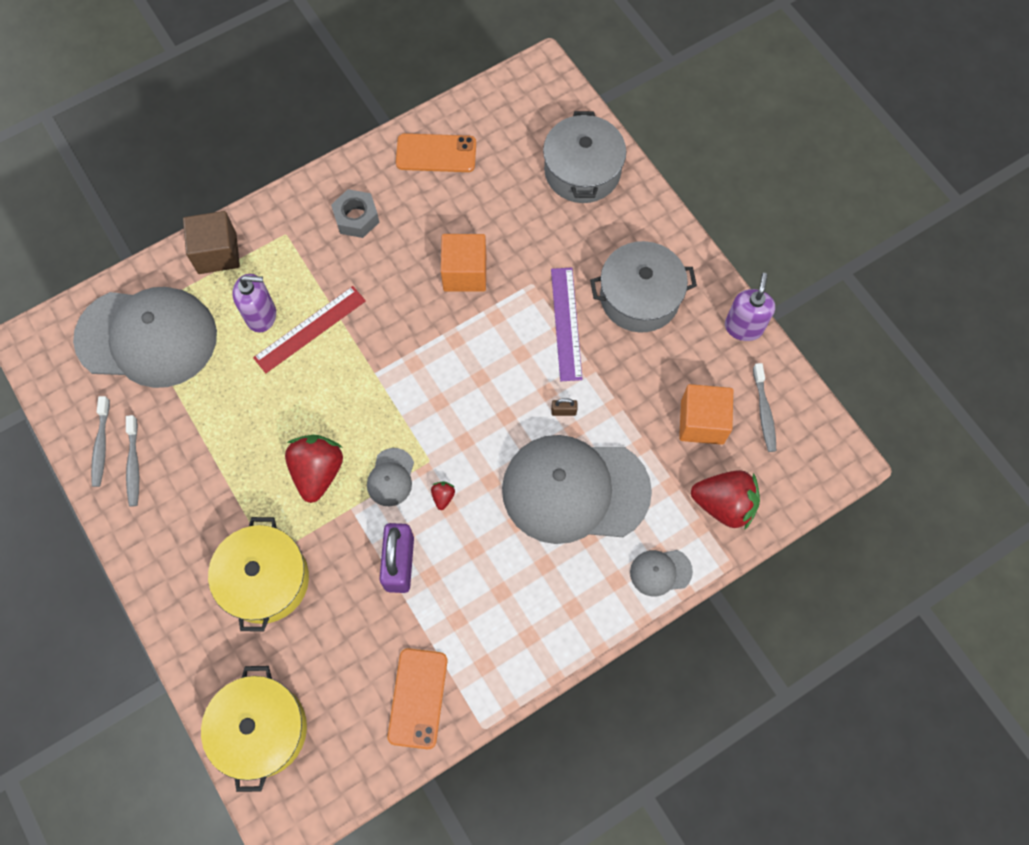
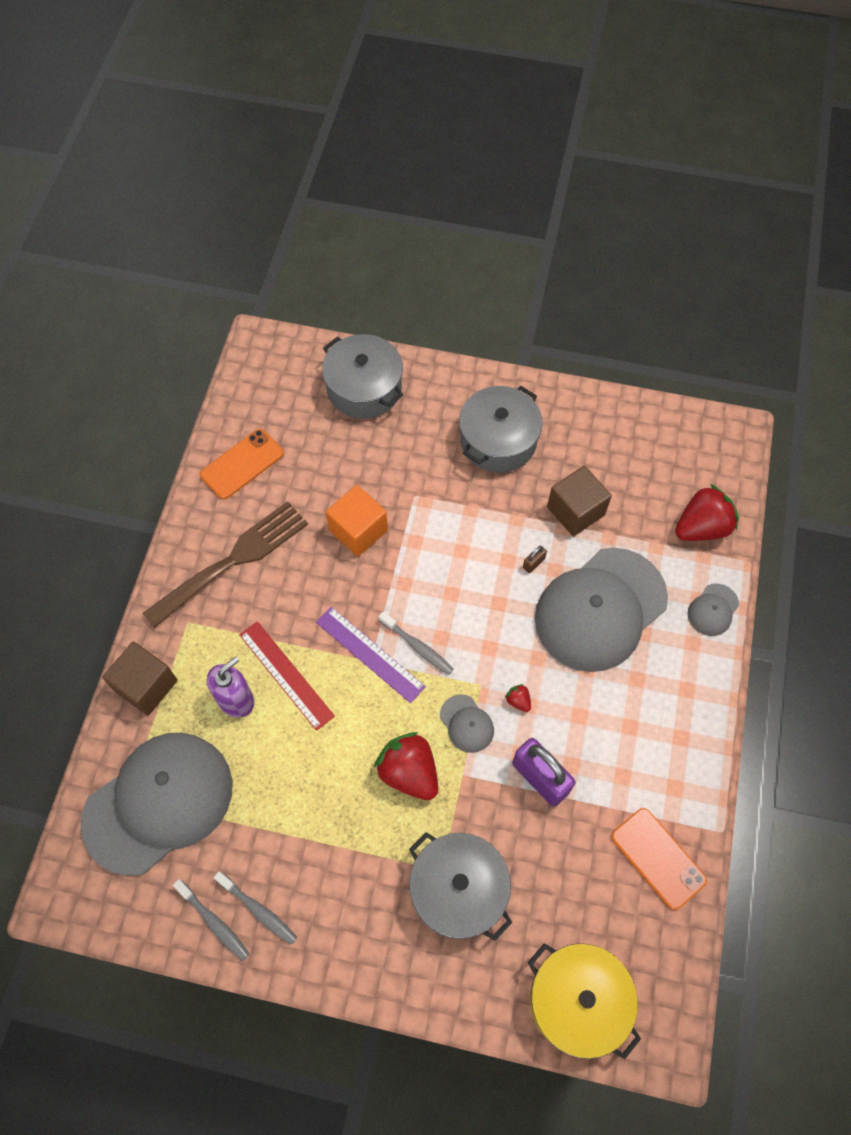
camera: 45 degrees left, 5 degrees down
yellow pot [208,517,309,632] -> grey pot [409,832,512,941]
red ruler [253,286,366,373] -> red ruler turned 45 degrees counterclockwise [239,621,335,731]
grey nut [331,189,379,238] -> brown fork [142,501,308,628]
purple ruler [551,268,583,381] -> purple ruler moved to [316,607,426,703]
orange cube [679,384,733,445] -> none
purple soap dispenser [725,273,775,341] -> none
grey toothbrush [753,363,776,452] -> grey toothbrush moved to [378,611,453,675]
none -> brown cube [547,466,612,536]

